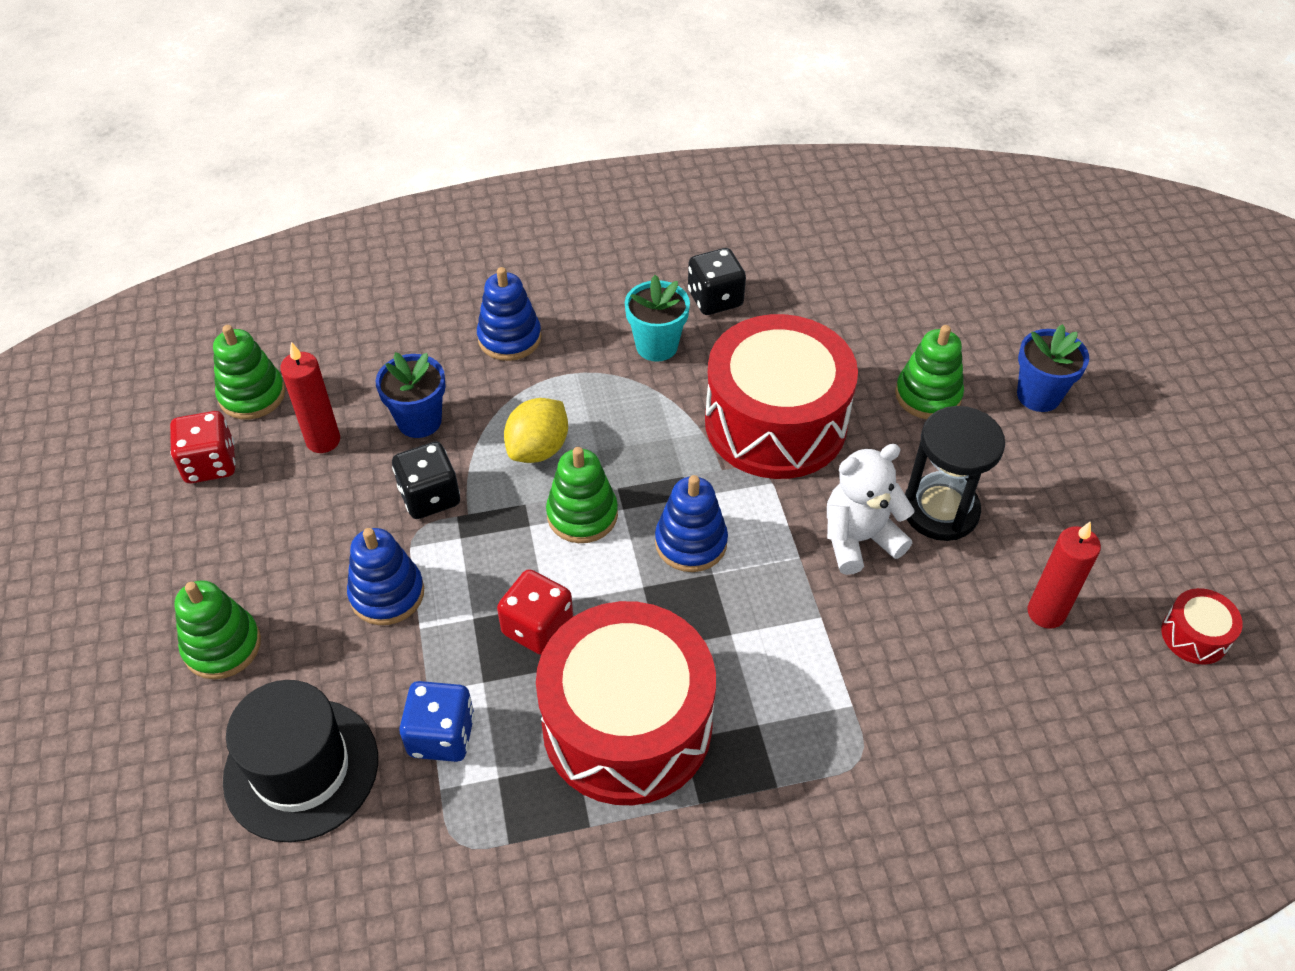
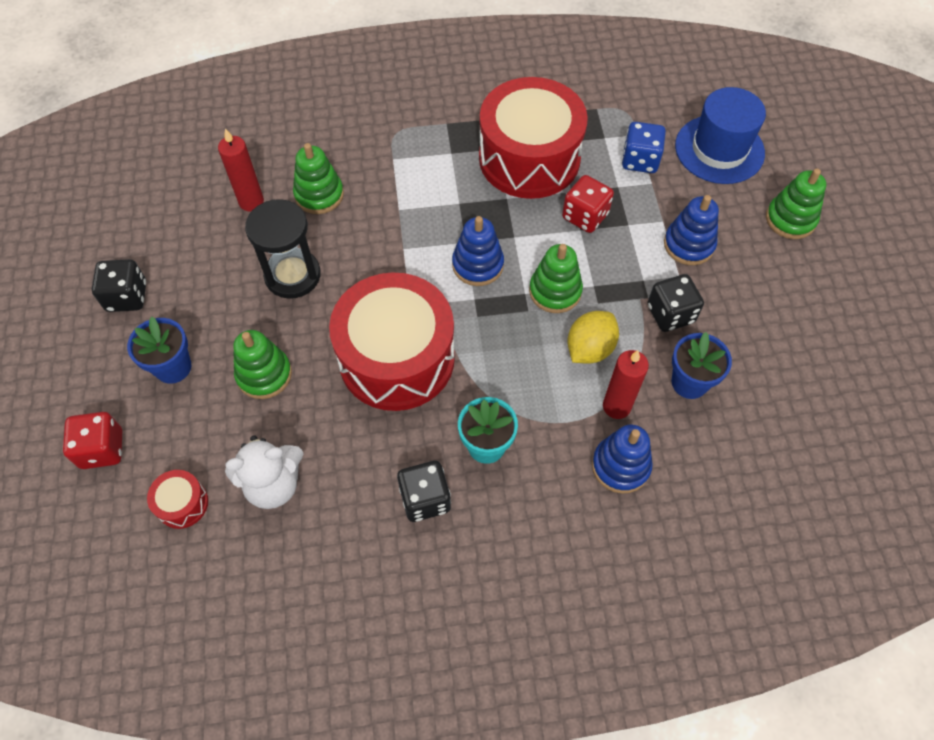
camera: 175 degrees left, 10 degrees up
red dice [170,411,236,483] -> red dice moved to [63,412,122,469]
green stacking toy [213,325,285,419] -> green stacking toy moved to [293,143,344,214]
black hat [223,680,378,843] -> blue hat [675,87,766,184]
red candle [280,342,340,453] -> red candle moved to [603,350,649,419]
white teddy bear [827,444,915,575] -> white teddy bear moved to [225,435,304,509]
red drum [1161,588,1243,665] -> red drum moved to [147,470,208,529]
none -> black dice [92,259,146,312]

